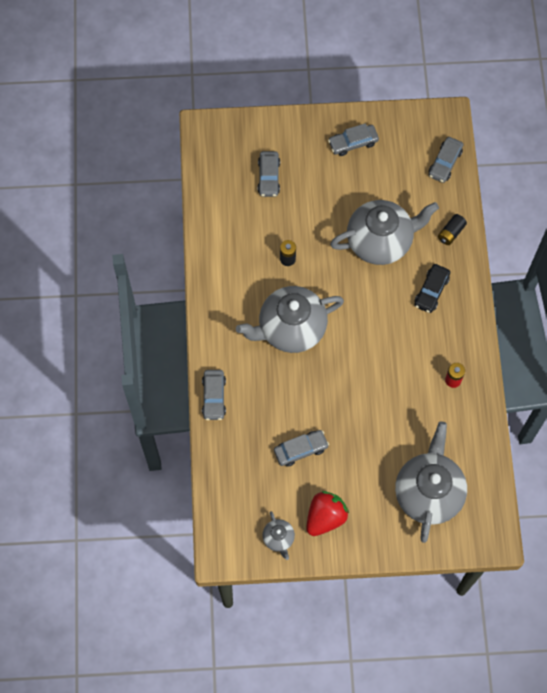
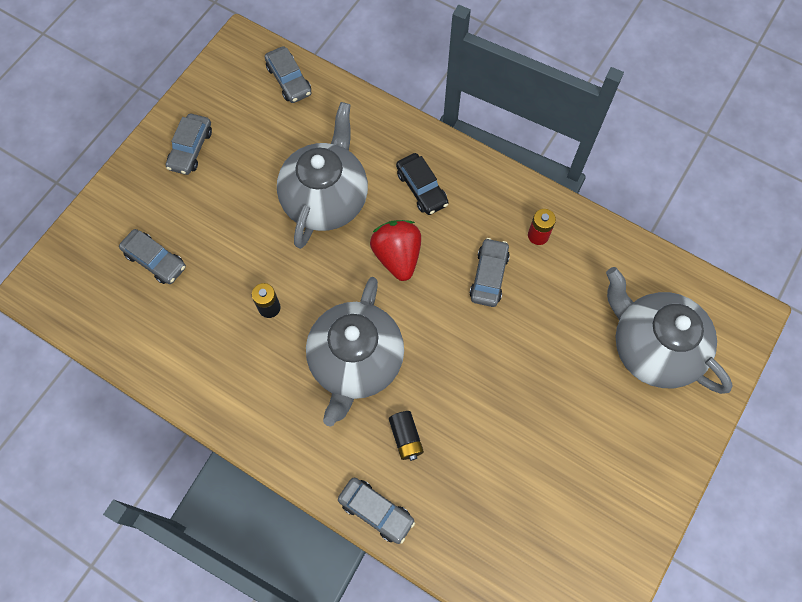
camera: 55 degrees left, 0 degrees up
grey teapot [262,511,295,560] -> none
grey car [274,430,329,467] -> grey car moved to [470,238,510,307]
red strawberry [306,491,349,536] -> red strawberry moved to [370,220,421,281]
black battery [438,214,467,245] -> black battery moved to [389,411,424,461]

